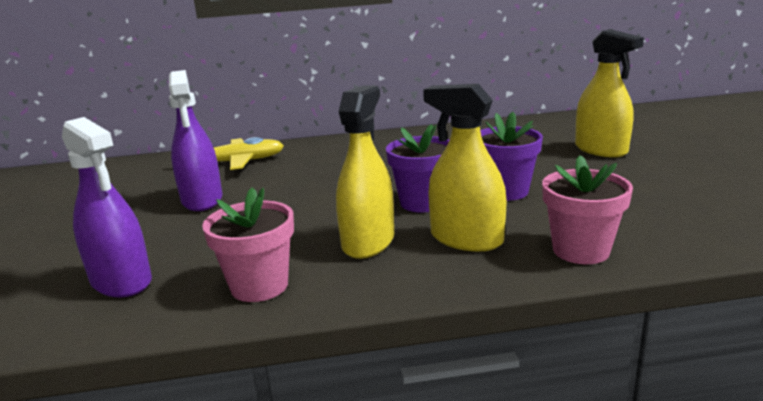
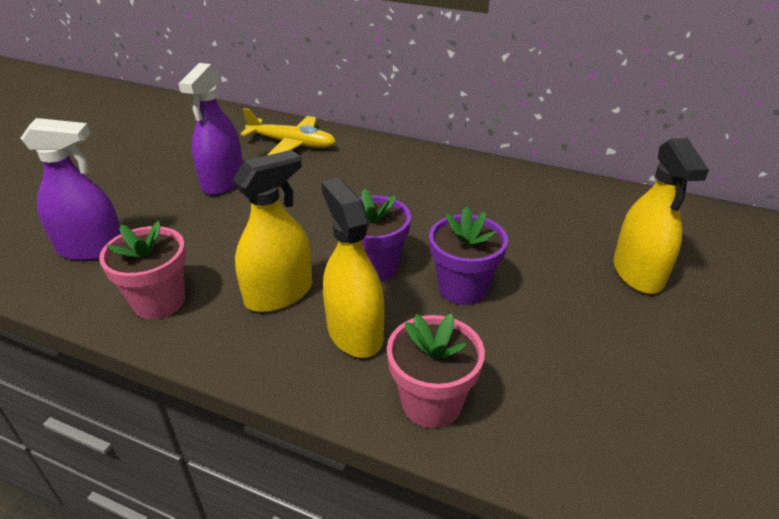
camera: 30 degrees right, 15 degrees up
purple spray bottle [62,117,152,297] -> purple spray bottle turned 75 degrees counterclockwise [20,118,121,261]

